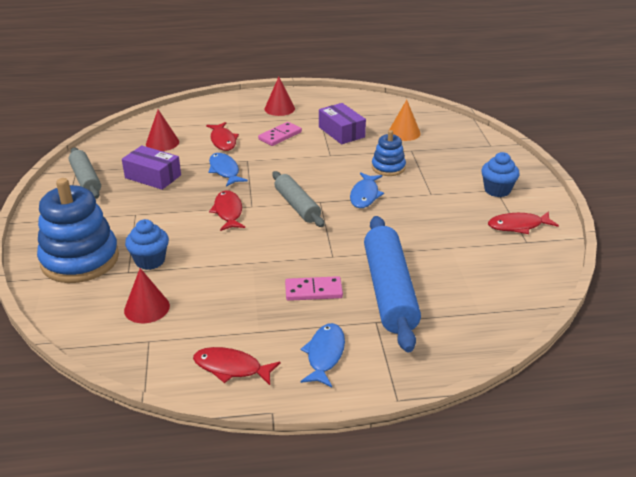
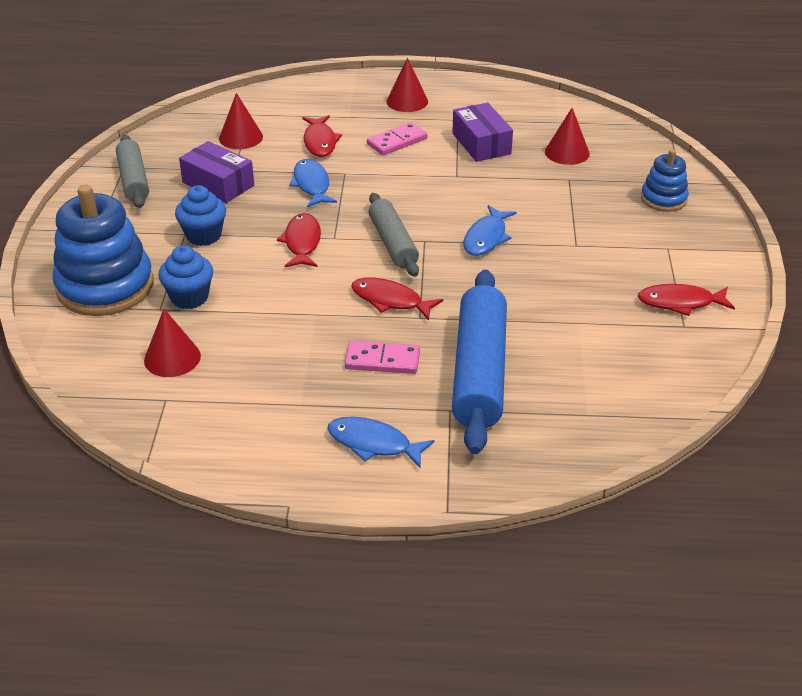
camera: 10 degrees right, 5 degrees up
red fish [193,347,281,385] -> red fish moved to [351,278,443,320]
blue fish [300,323,345,387] -> blue fish turned 90 degrees counterclockwise [327,416,435,469]
blue stacking toy [372,130,406,176] -> blue stacking toy moved to [641,149,689,212]
orange cone [389,100,421,141] -> red cone [545,108,590,165]
blue cupcake [481,152,520,197] -> blue cupcake moved to [175,185,226,246]

